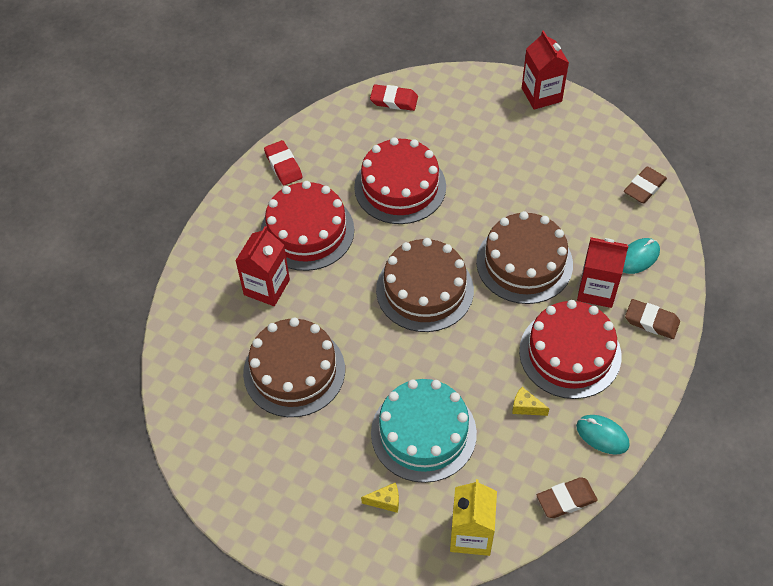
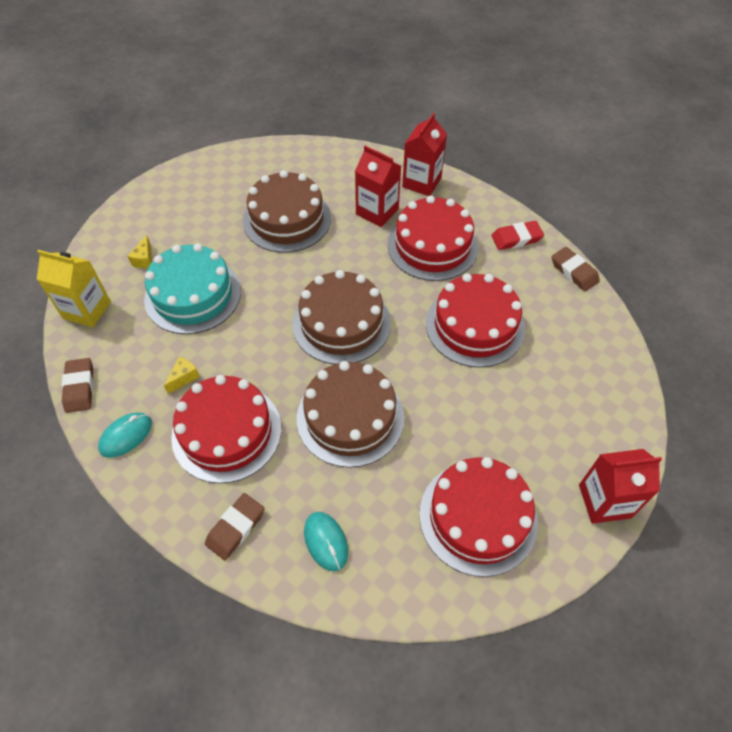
camera: 100 degrees right, 0 degrees up
red eraser [370,84,418,111] -> none
red carton [577,237,628,308] -> red carton moved to [402,113,447,196]
brown eraser [624,167,667,203] -> brown eraser moved to [552,247,600,291]
none -> red cake [420,457,538,577]

